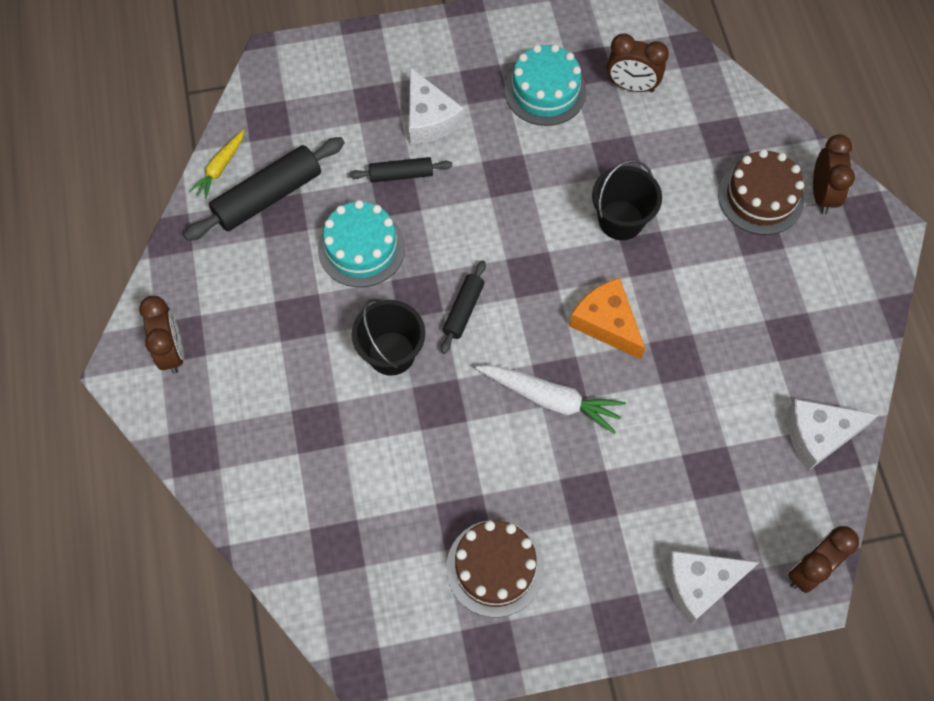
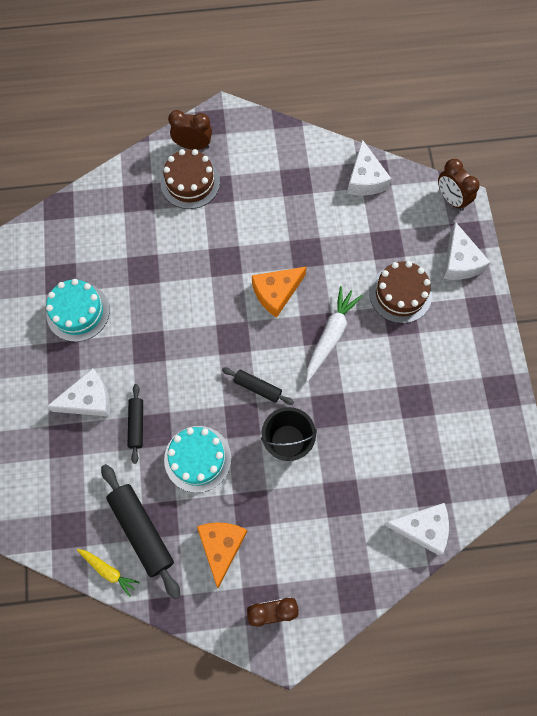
camera: 85 degrees left, 5 degrees up
brown cake [446,520,544,617] -> brown cake moved to [369,261,432,323]
black bucket [592,159,662,240] -> none
brown clock [607,33,669,92] -> none
none -> orange cheese [197,523,247,588]
none -> white cheese [383,503,449,555]

